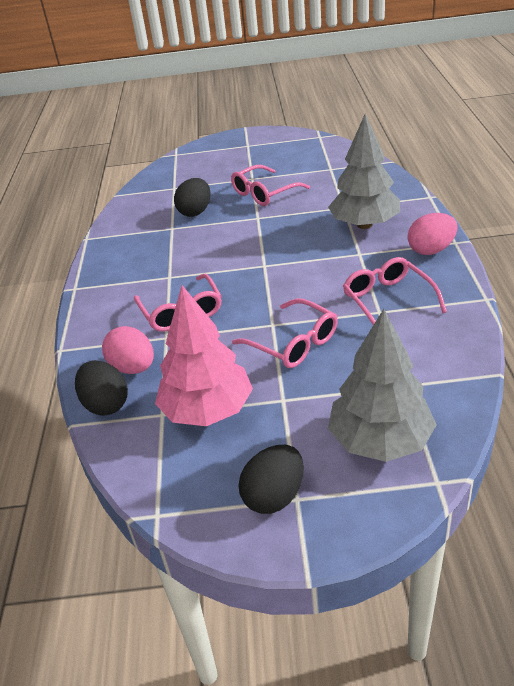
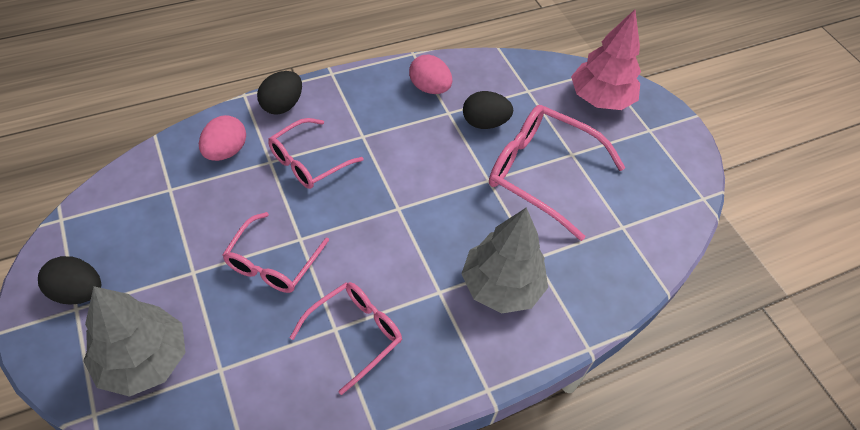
camera: 60 degrees right, 15 degrees up
black egg [75,360,128,416] -> black egg moved to [257,71,302,115]
pink tree [155,285,253,426] -> pink tree moved to [571,9,641,110]
pink glasses [231,165,310,206] -> pink glasses [489,105,625,241], size x1.59
pink egg [407,213,458,255] -> pink egg moved to [409,54,452,94]

